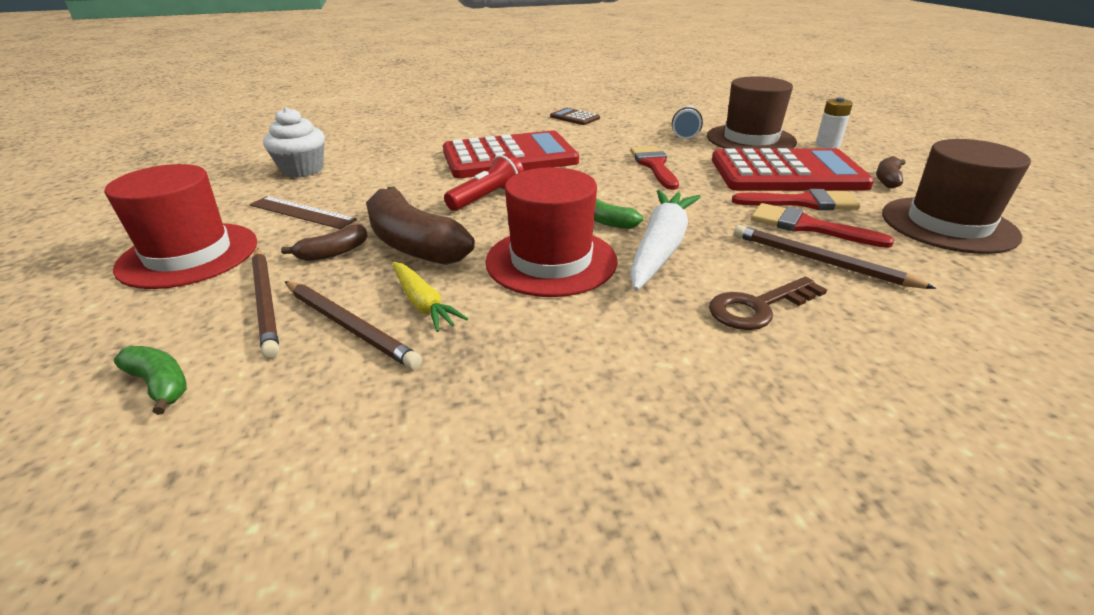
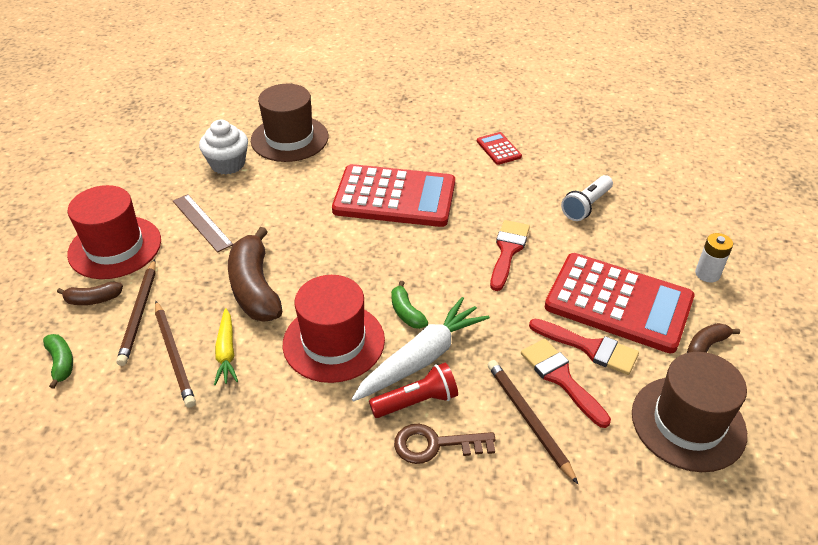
camera: 25 degrees right, 10 degrees up
brown banana [281,224,368,261] -> brown banana moved to [57,282,123,305]
red flashlight [444,153,524,211] -> red flashlight moved to [369,363,458,418]
brown calculator [550,108,600,125] -> red calculator [477,132,522,165]
brown hat [707,76,797,149] -> brown hat moved to [251,84,328,162]

